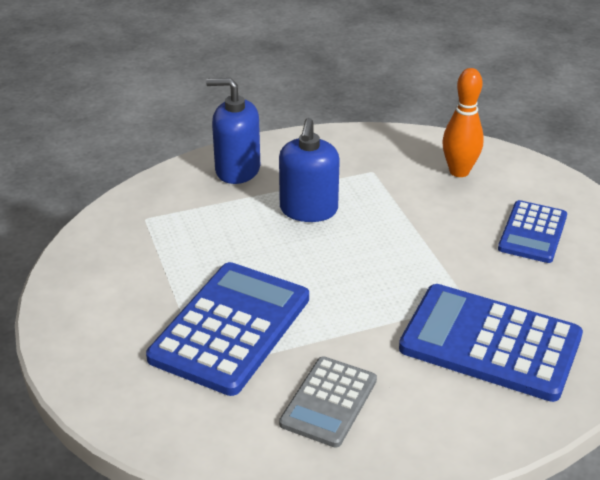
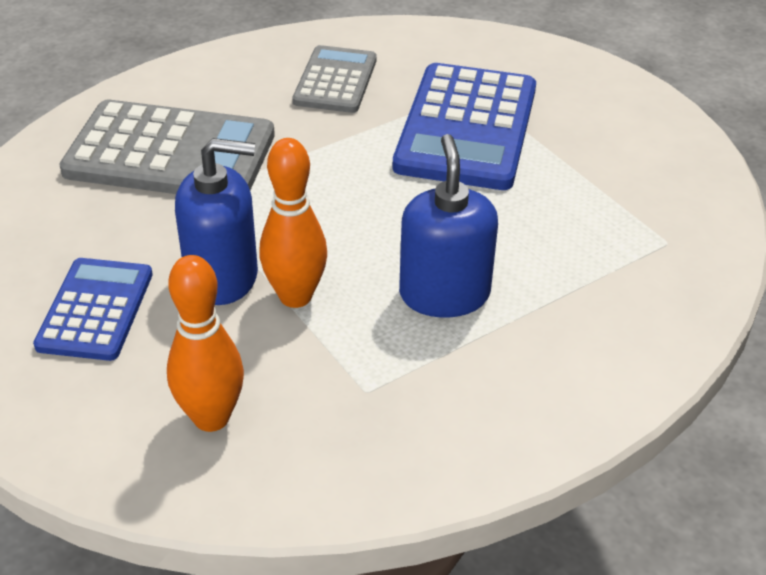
camera: 165 degrees right, 5 degrees up
blue soap dispenser [206,78,260,184] -> blue soap dispenser moved to [175,138,258,305]
blue calculator [399,284,583,402] -> grey calculator [59,100,275,194]
none -> orange bowling pin [259,138,327,308]

